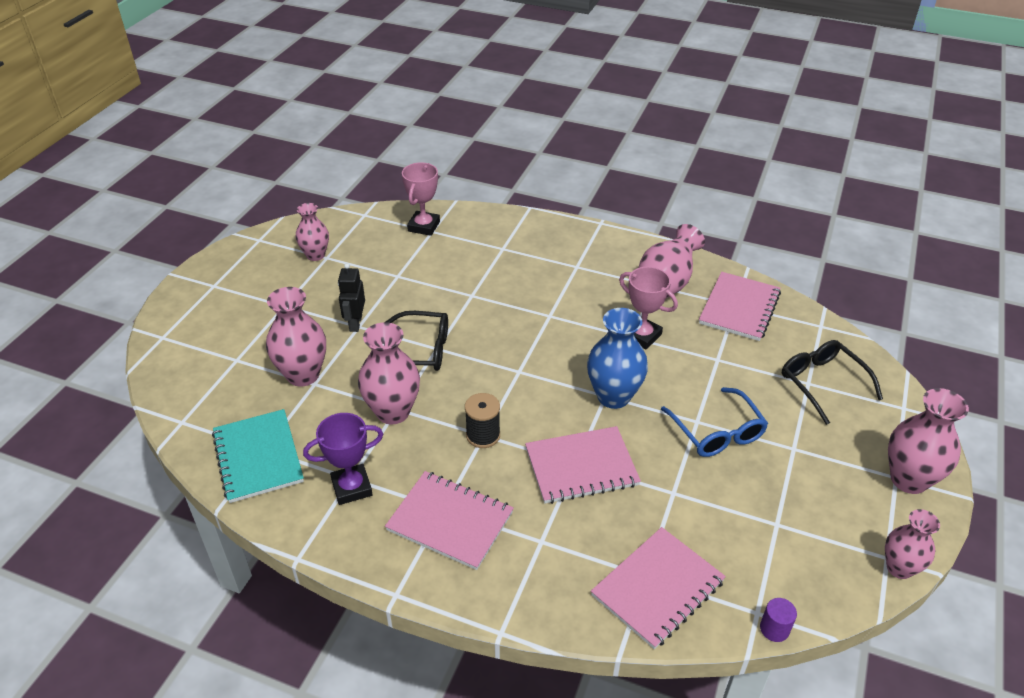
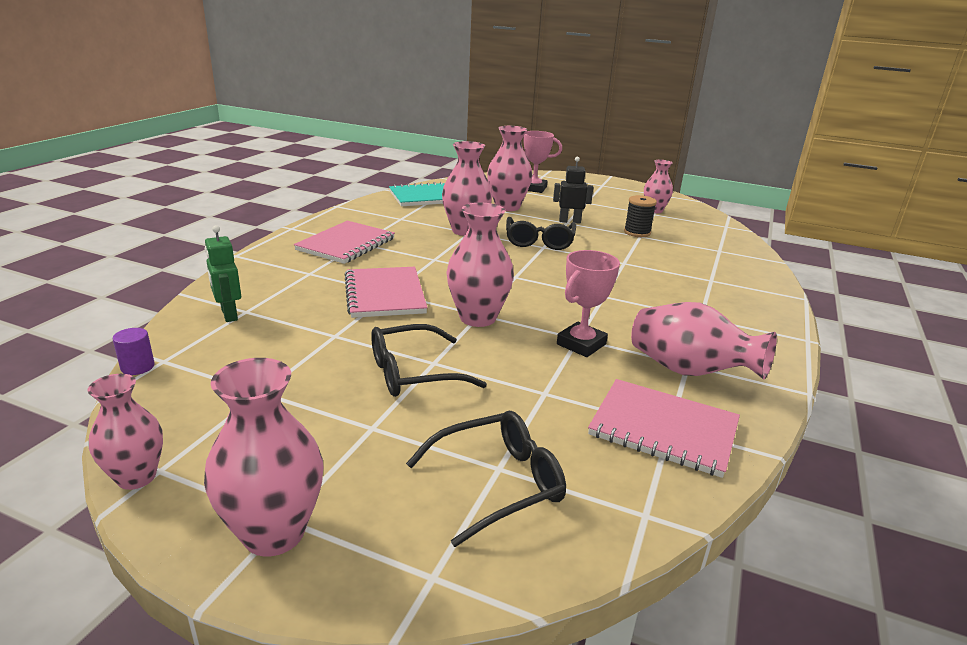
camera: 90 degrees right, 15 degrees down
purple trophy [303,413,383,505] -> none
pink trophy [402,162,440,236] -> pink trophy moved to [523,131,562,193]
black spool [465,393,500,448] -> black spool moved to [624,195,657,237]
blue vase [587,308,648,409] -> pink vase [446,203,514,327]
pink notebook [591,527,726,649] -> green robot [205,225,241,322]
blue glasses [661,387,768,457] -> black glasses [371,324,487,397]

